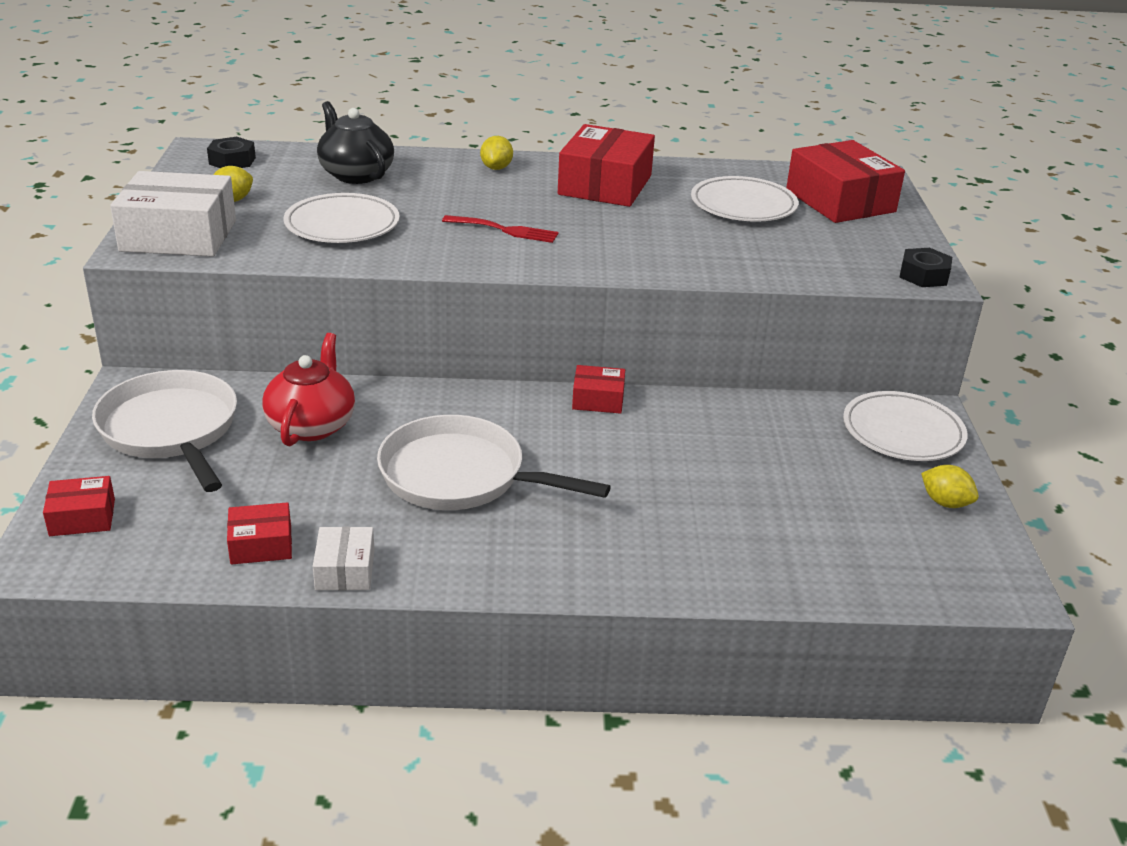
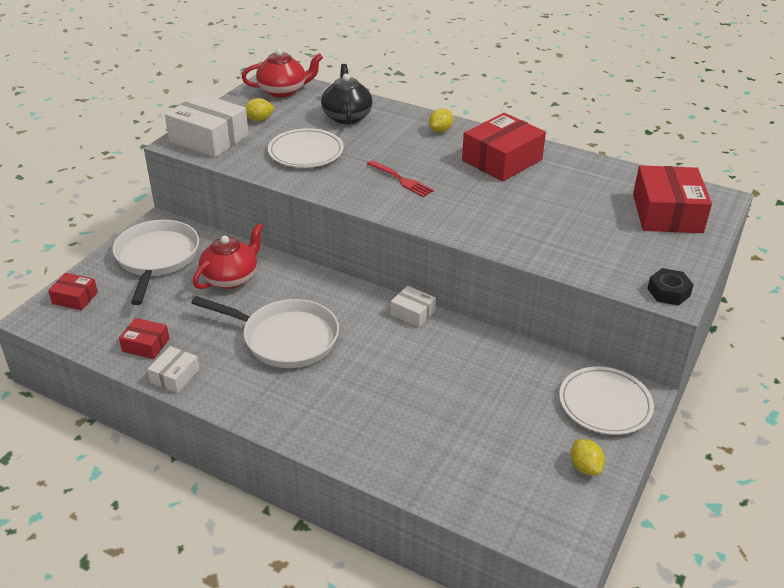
camera: 30 degrees right, 5 degrees up
black nut [207,137,256,168] -> red teapot [242,49,323,98]
white pan [377,415,611,510] -> white pan turned 150 degrees clockwise [191,296,339,368]
red box [572,365,625,414] -> white box [391,286,436,327]
white plate [691,176,799,222] -> none

